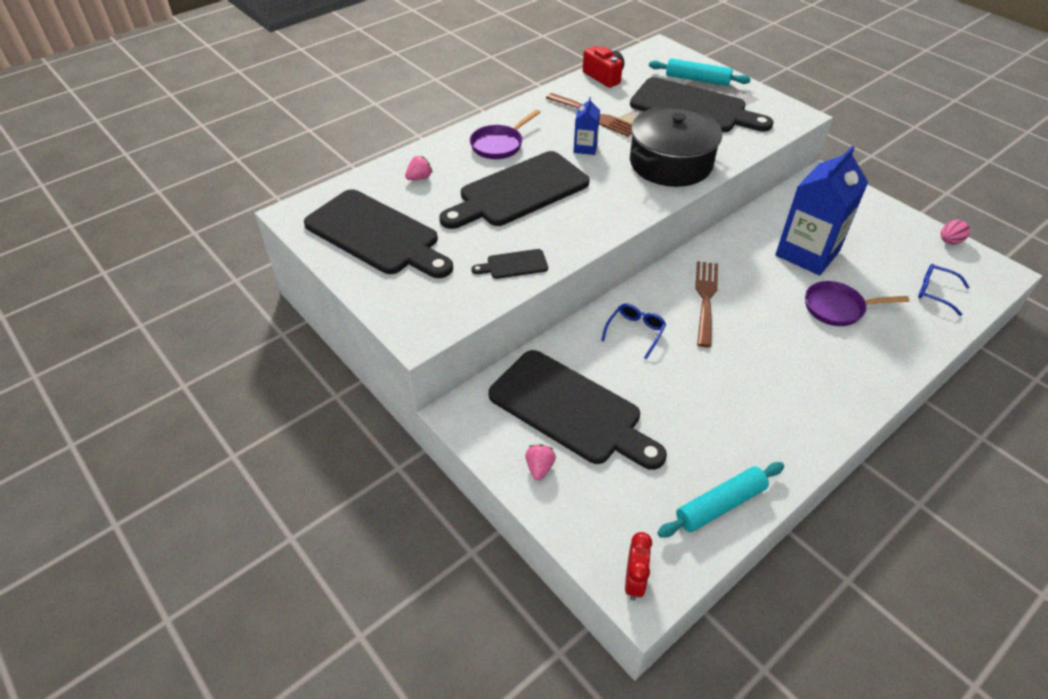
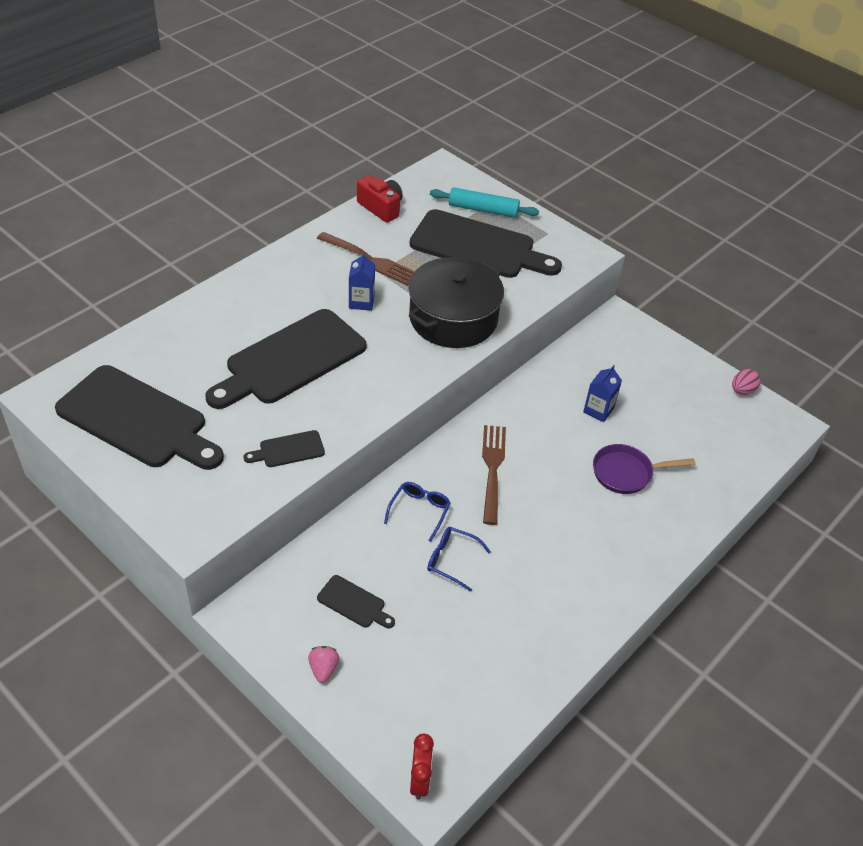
camera: 10 degrees left, 0 degrees up
pink strawberry [405,156,432,180] -> none
purple pan [470,109,541,159] -> none
black cutting board [488,350,667,470] -> black cutting board [317,575,395,628], size x0.43
turquoise rolling pin [658,462,784,538] -> none
blue carton [775,146,868,275] -> blue carton [583,365,622,422], size x0.47
blue glasses [918,264,970,316] -> blue glasses moved to [427,527,491,592]

